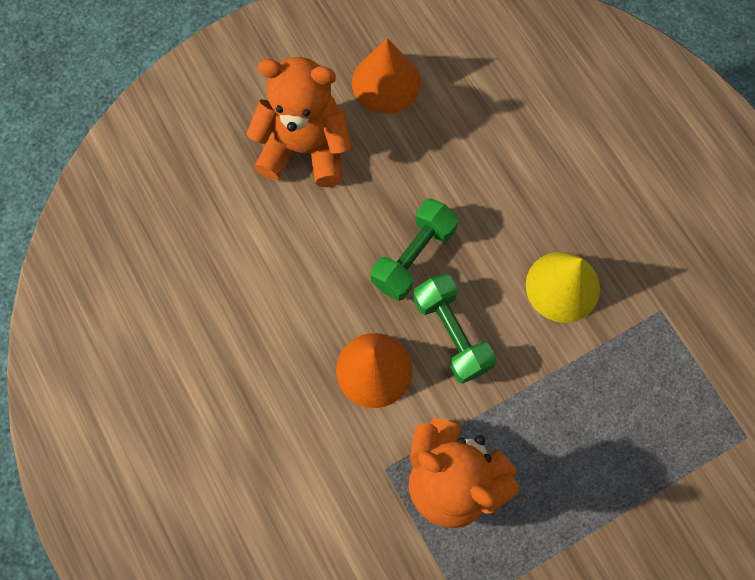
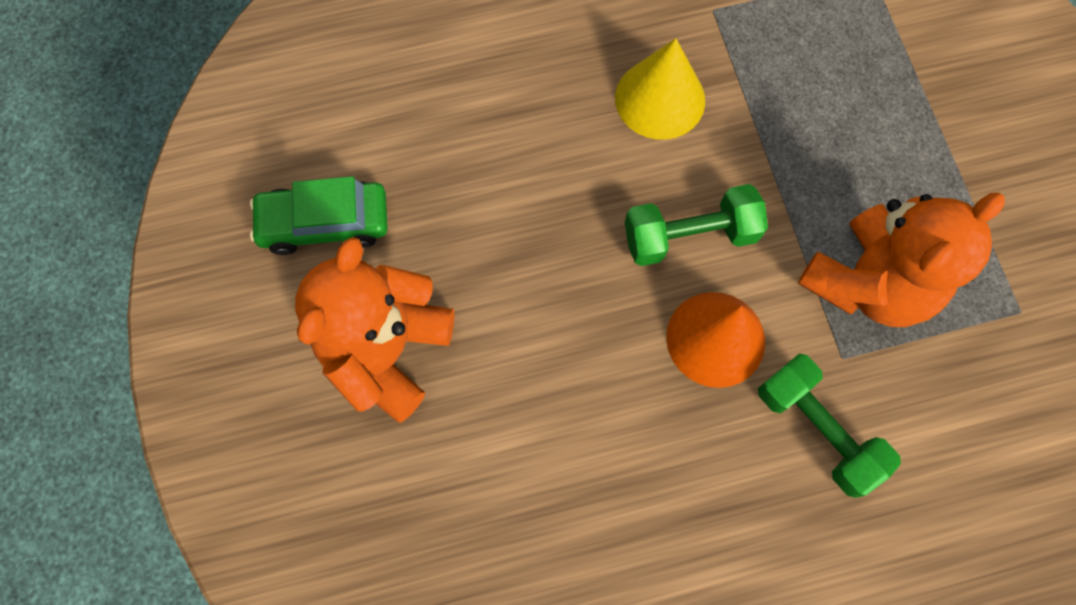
camera: 75 degrees left, 0 degrees up
orange cone [352,38,421,114] -> green car [250,176,388,255]
green dumbbell [371,198,458,301] -> green dumbbell moved to [758,353,901,498]

